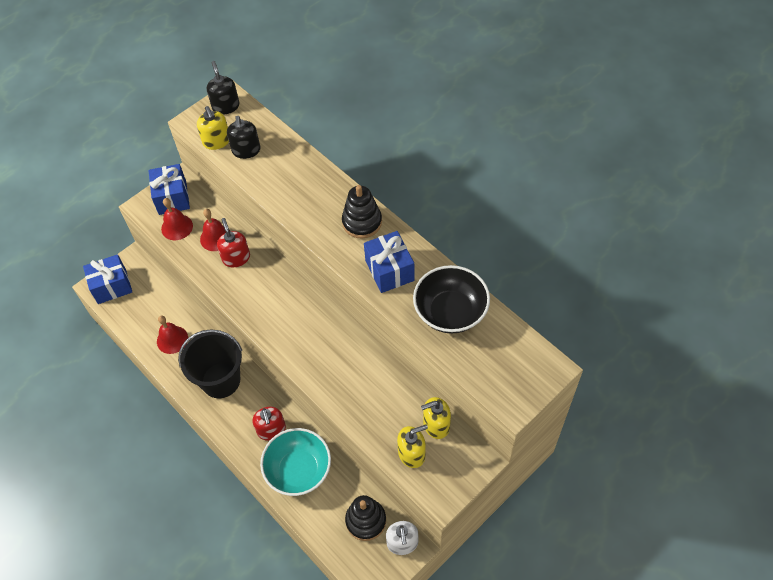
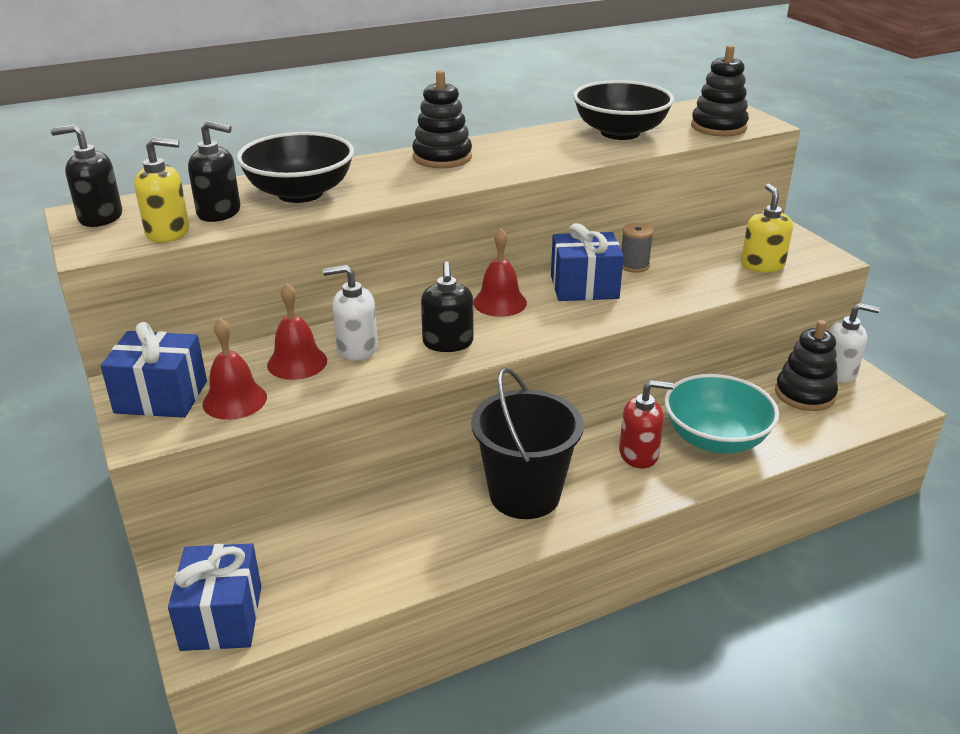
camera: 75 degrees left, 25 degrees down
red bell [157,316,188,354] -> red bell moved to [473,228,527,317]
red soap dispenser [217,218,250,268] -> white soap dispenser [323,265,378,361]
blue gift [364,231,415,293] -> blue gift moved to [551,223,624,301]
yellow soap dispenser [421,397,451,439] -> none
none -> black bowl [237,132,354,203]
none -> black soap dispenser [421,261,474,352]
none -> grey spool [621,223,654,273]
none -> black stacking toy [691,45,749,136]

